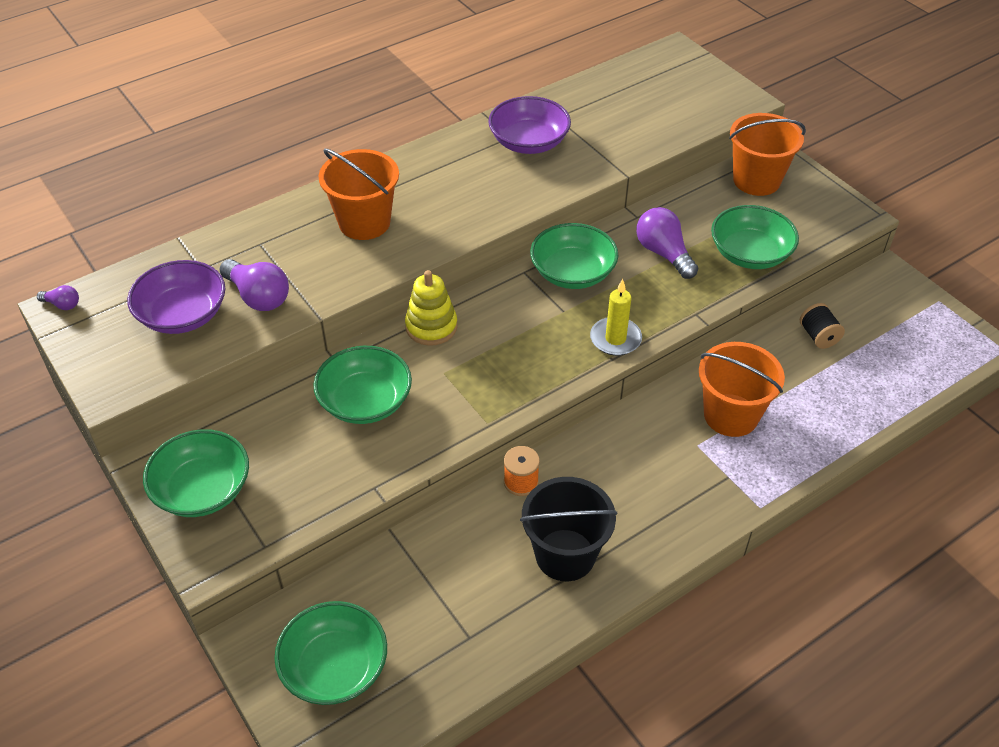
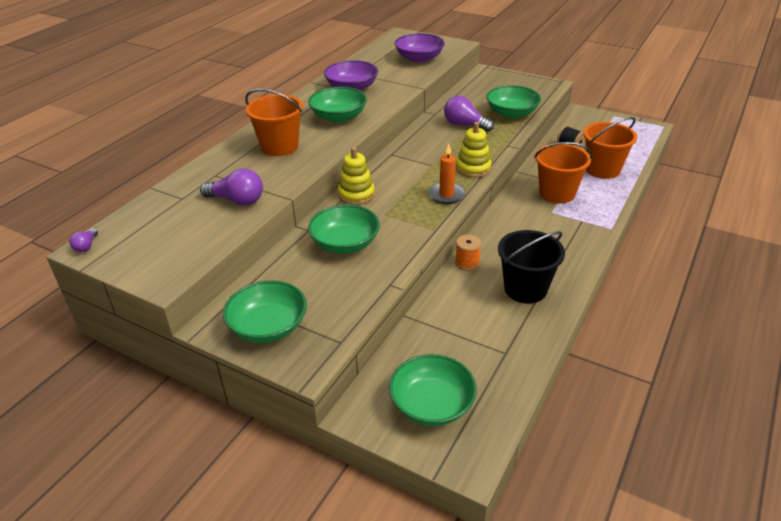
camera: 25 degrees left, 10 degrees down
purple light bulb [37,285,79,310] -> purple light bulb turned 105 degrees clockwise [69,228,98,252]
purple bowl [127,260,225,334] -> purple bowl moved to [394,33,445,63]
green bowl [530,223,618,289] -> green bowl moved to [308,87,367,122]
yellow candle [590,279,642,356] -> yellow stacking toy [456,122,492,178]
orange bucket [729,113,806,196] -> orange bucket moved to [583,117,637,179]
none -> orange candle [429,144,465,204]

